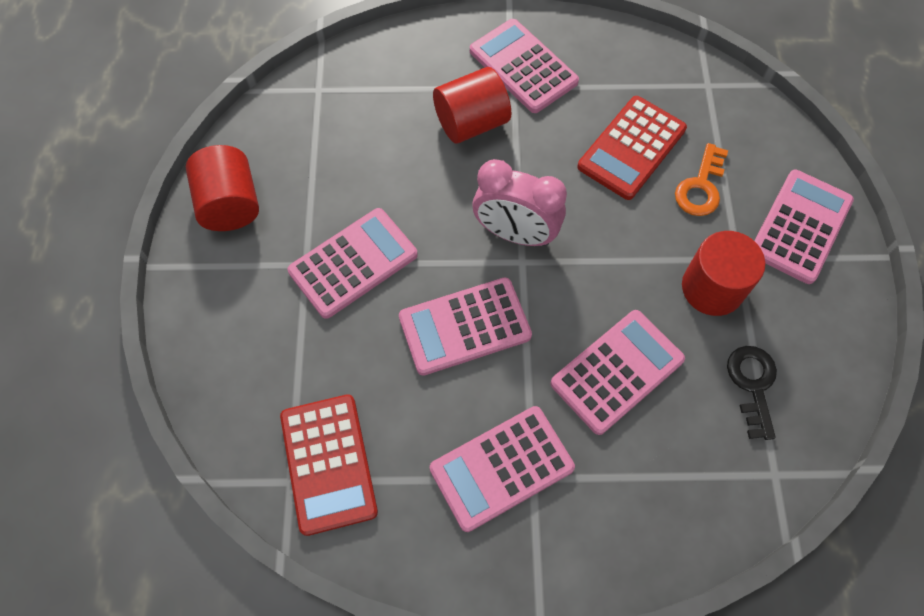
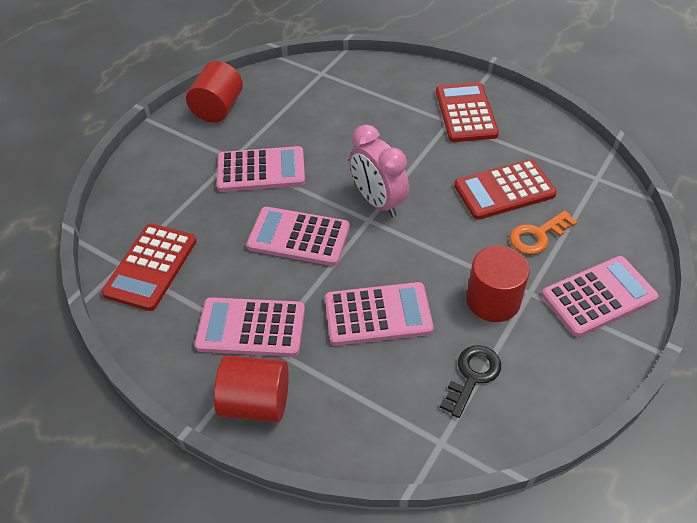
camera: 35 degrees right, 15 degrees down
red cylinder [433,67,511,143] -> red cylinder moved to [214,355,289,422]
pink calculator [470,19,579,113] -> red calculator [436,82,499,142]

